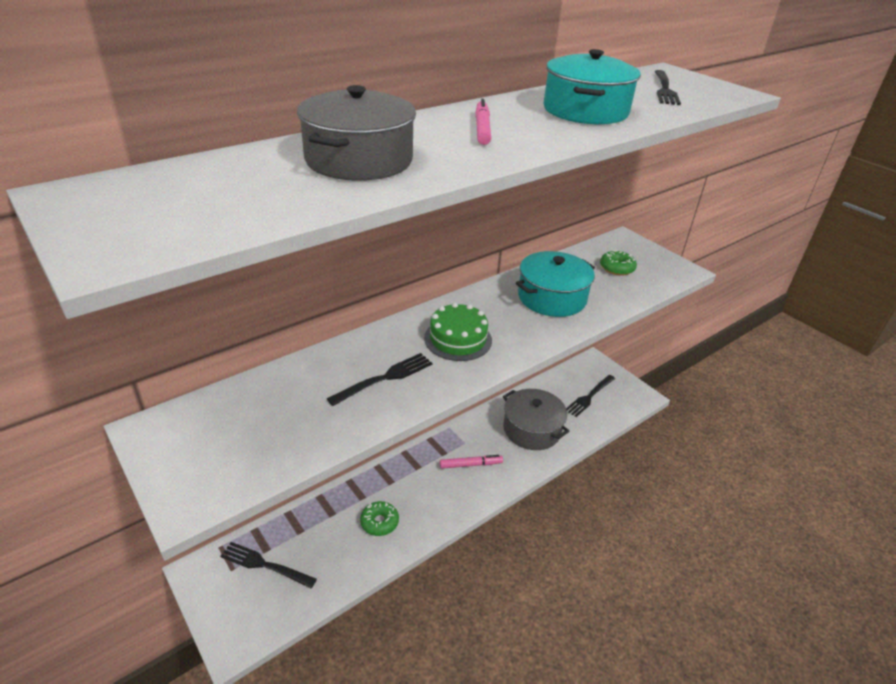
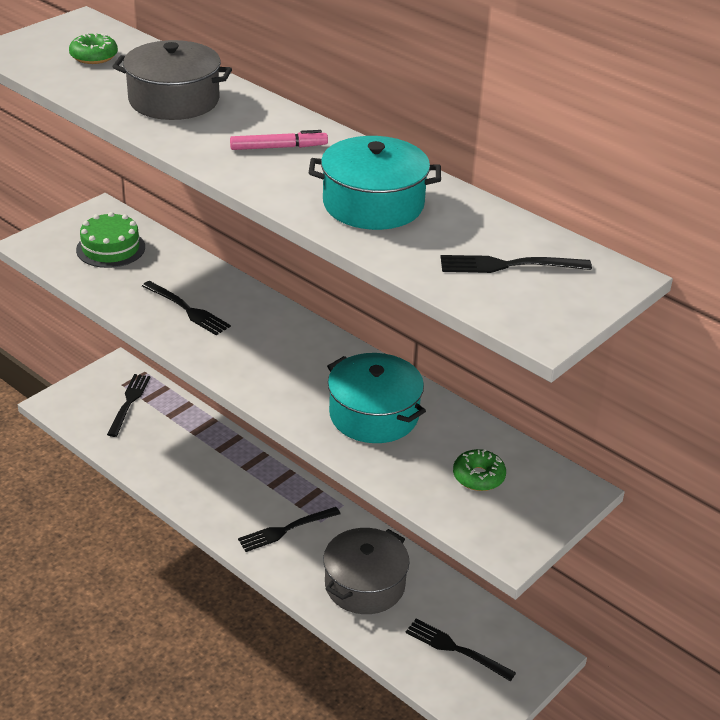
camera: 80 degrees right, 0 degrees up
green donut [360,501,399,536] -> green donut moved to [69,33,118,64]
green cake [424,303,492,361] -> green cake moved to [76,212,145,268]
pink marker [440,455,503,469] -> black fork [238,507,340,552]

